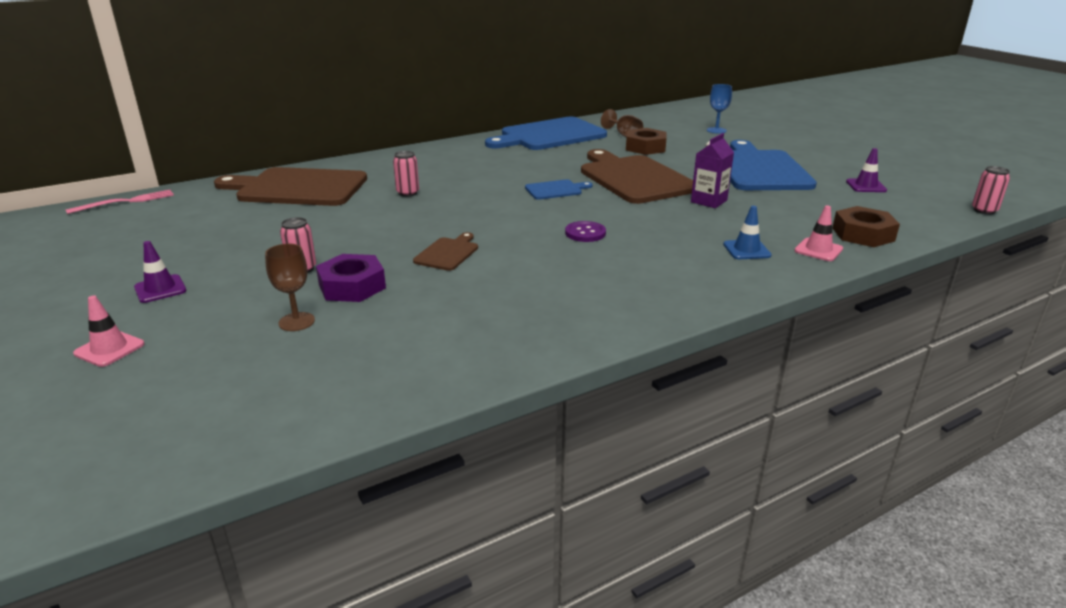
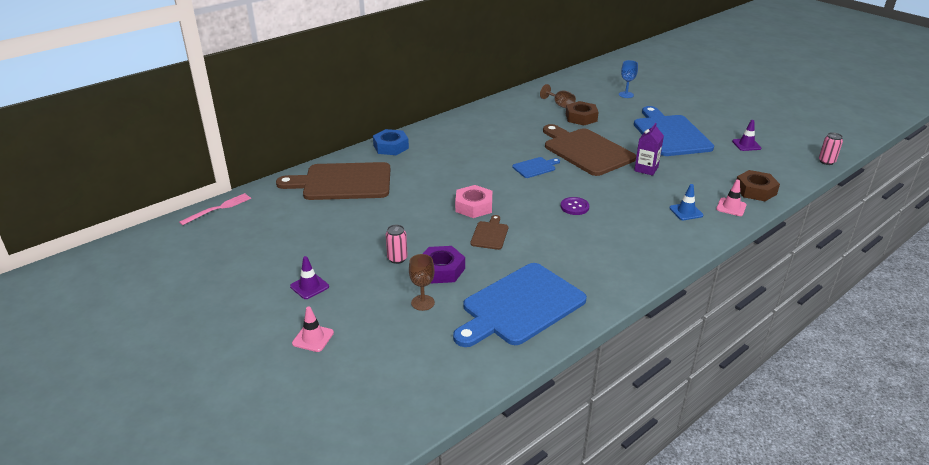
camera: 10 degrees left, 5 degrees up
pink can [393,151,419,197] -> none
blue cutting board [485,117,607,150] -> blue cutting board moved to [453,263,587,347]
none -> blue nut [373,129,409,155]
none -> pink nut [455,185,492,218]

